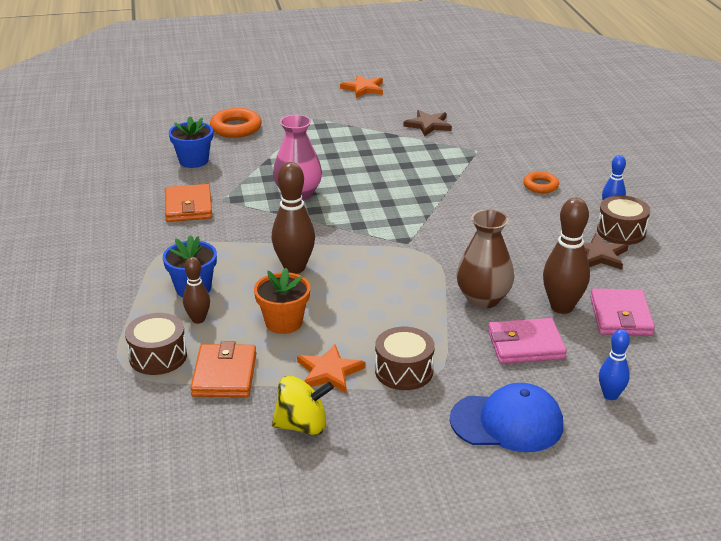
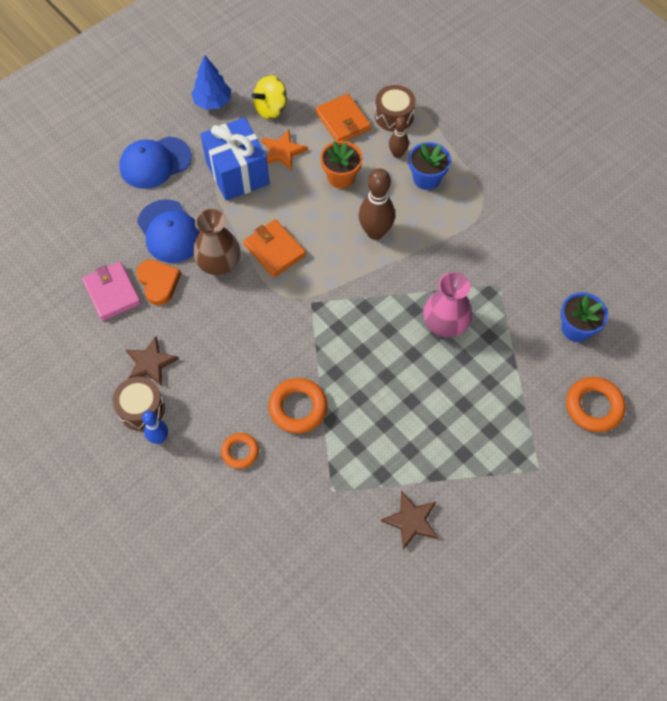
camera: 150 degrees right, 30 degrees up
orange wallet [165,184,212,222] -> orange wallet moved to [243,219,306,277]
orange star [340,74,383,98] -> none
brown drum [375,327,435,390] -> blue gift [201,117,269,201]
pink wallet [488,318,567,364] -> blue cap [137,199,200,263]
brown bowling pin [543,198,590,314] -> orange heart [136,260,181,305]
blue bowling pin [599,329,630,400] -> none
none -> blue tree [191,55,231,110]
none -> orange ring [268,378,328,434]

